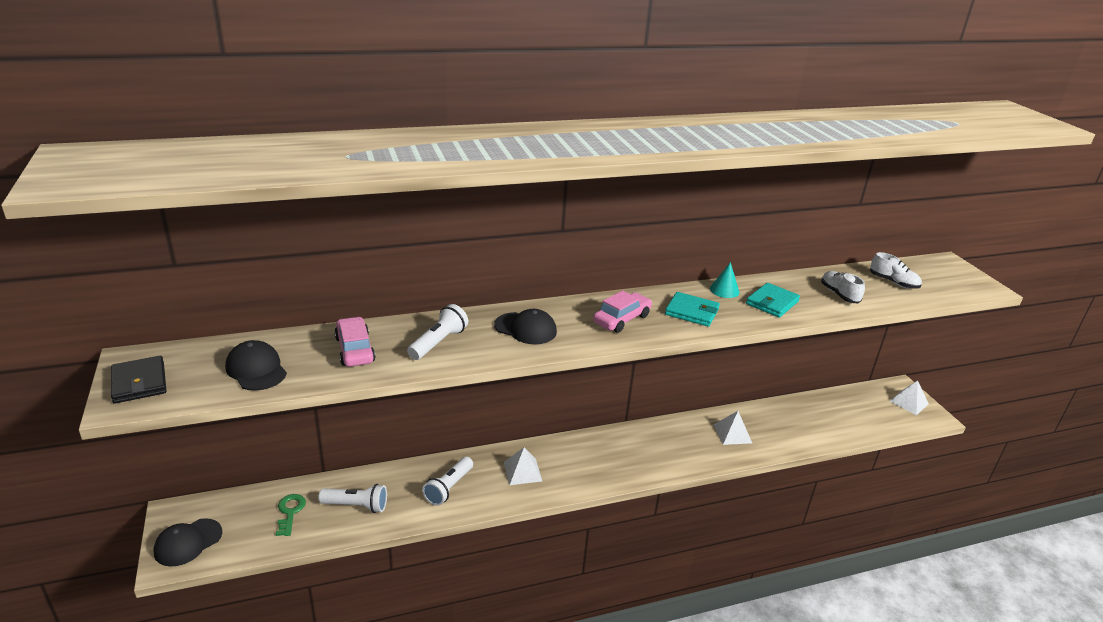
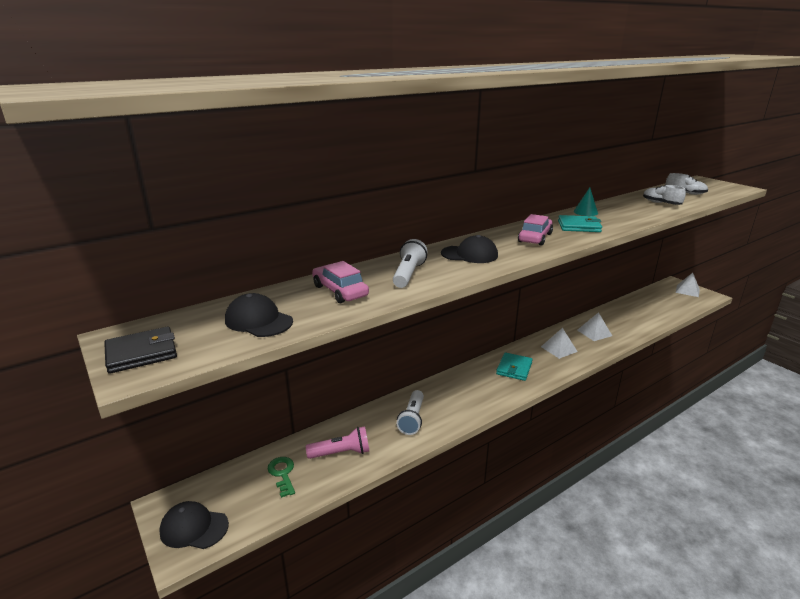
camera: 15 degrees left, 5 degrees down
black wallet [111,356,166,404] -> black wallet turned 75 degrees counterclockwise [104,327,177,374]
black cap [154,518,222,567] -> black cap turned 75 degrees clockwise [159,501,229,549]
white flashlight [318,484,387,513] -> pink flashlight [306,426,369,459]
white pyramid [504,447,542,485] -> white pyramid moved to [541,328,578,359]
turquoise wallet [746,283,800,318] -> turquoise wallet moved to [496,352,533,381]

